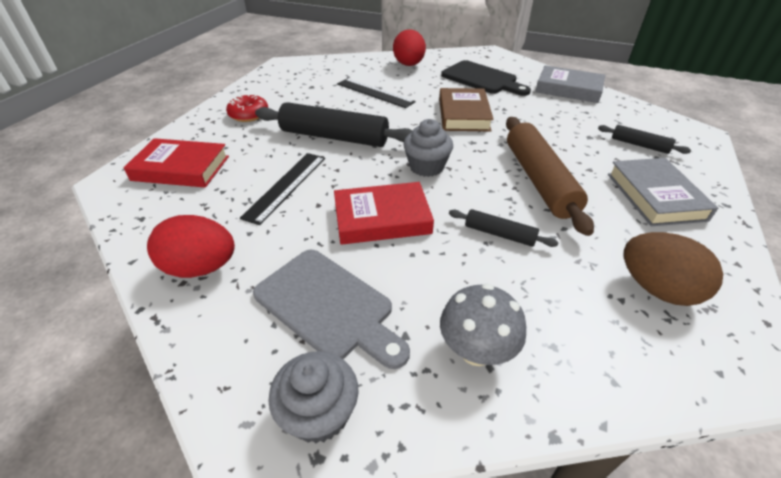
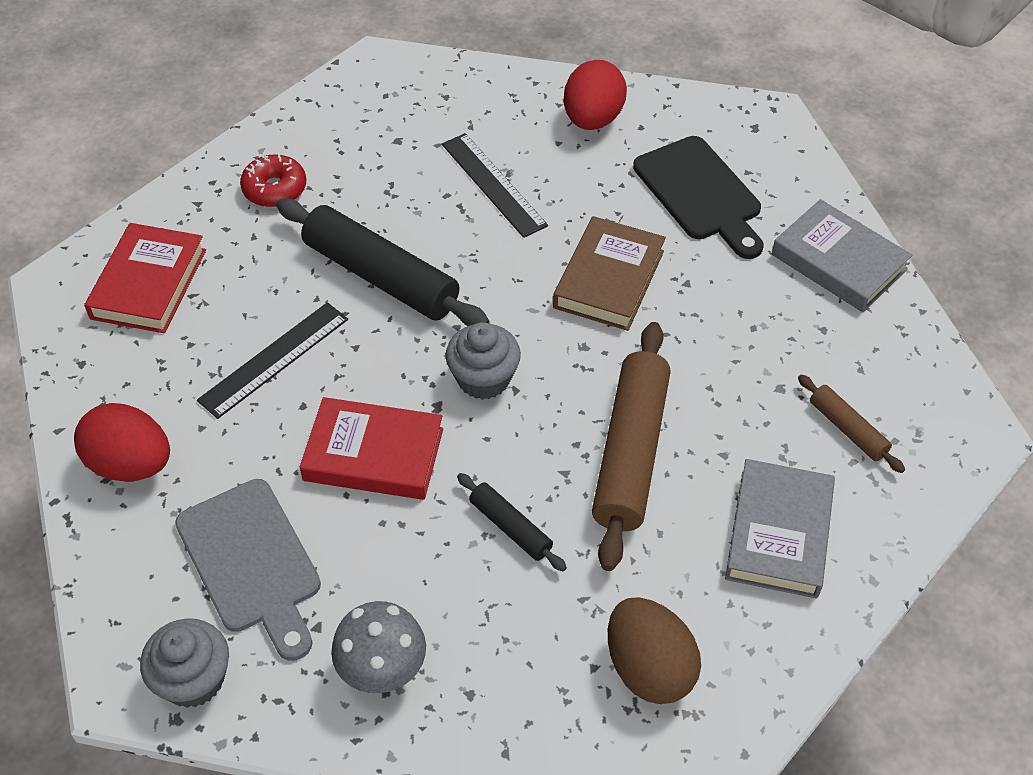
camera: 20 degrees right, 10 degrees up
red book [124,138,229,188] -> red book turned 75 degrees clockwise [84,223,206,333]
black rolling pin [598,125,691,154] -> brown rolling pin [798,374,905,473]

